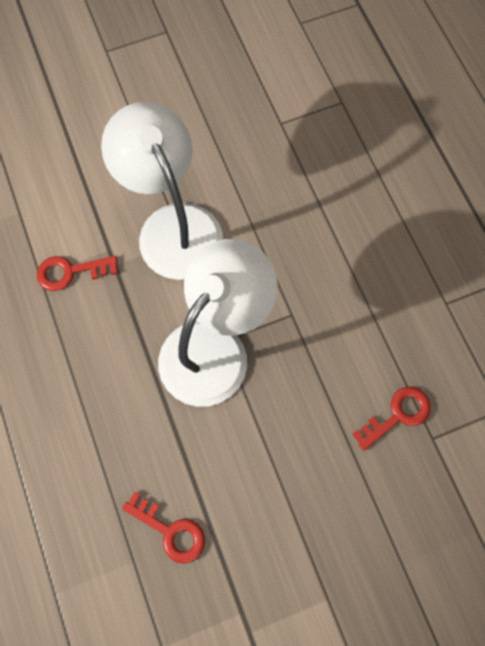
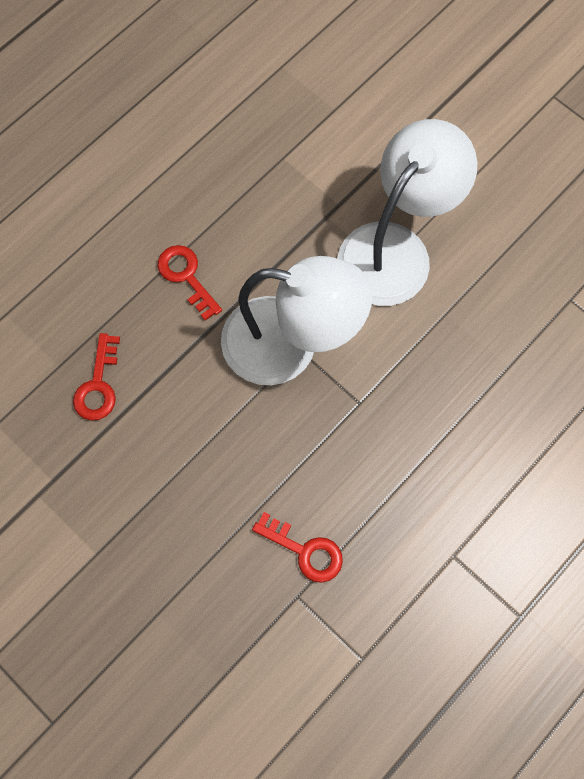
camera: 65 degrees right, 0 degrees up
red key [37,256,118,291] -> red key moved to [158,245,222,321]

